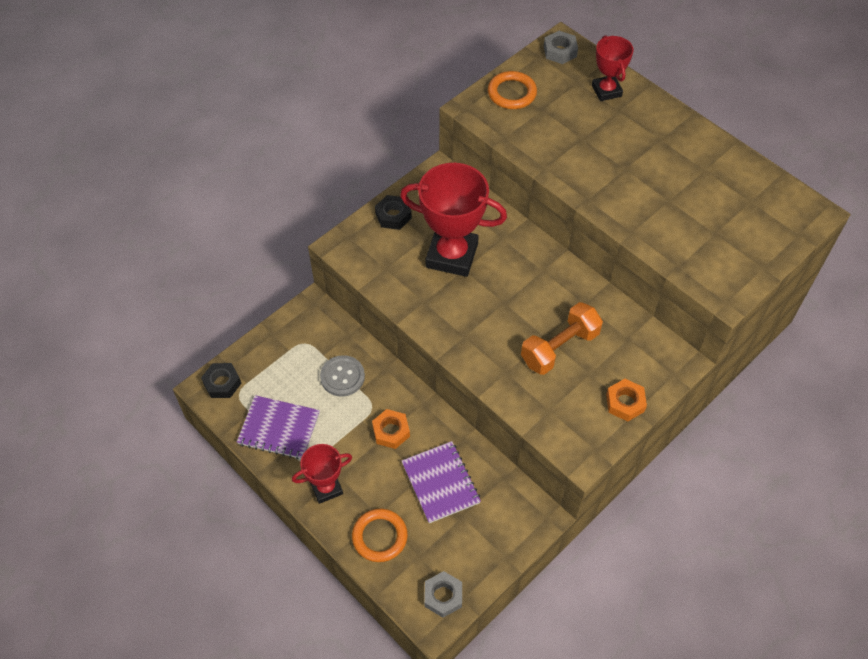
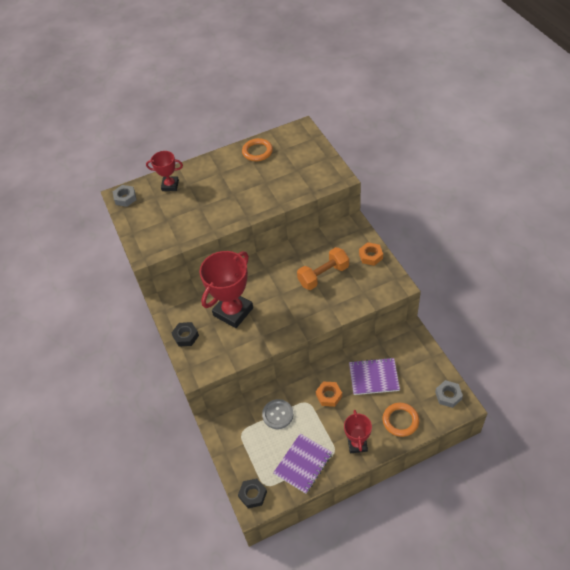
camera: 65 degrees left, 5 degrees down
orange ring [488,71,537,109] -> orange ring moved to [242,138,273,161]
orange dumbbell [521,302,603,375] -> orange dumbbell turned 75 degrees clockwise [297,247,349,290]

